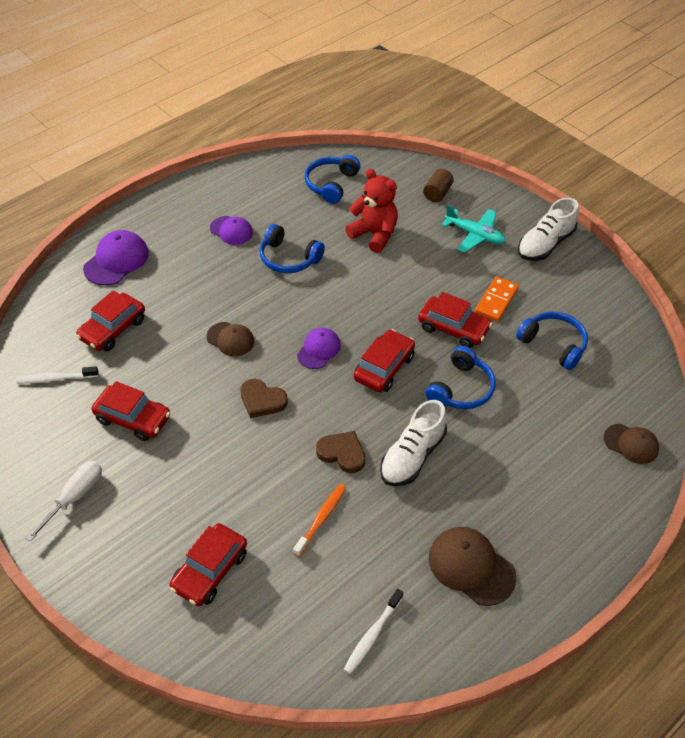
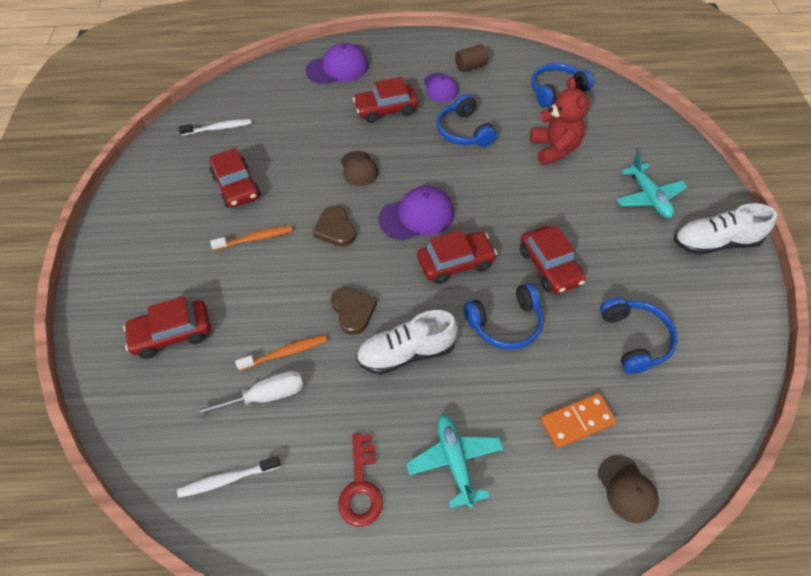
camera: 40 degrees right, 5 degrees up
white toothbrush [16,366,99,384] -> white toothbrush turned 135 degrees clockwise [179,119,251,136]
white screwdriver [26,461,102,542] -> white screwdriver moved to [194,371,303,417]
red car [76,290,145,351] -> red car moved to [353,77,418,123]
purple cap [297,328,341,369] -> purple cap [379,186,454,241], size x1.52
brown cylinder [423,169,454,202] -> brown cylinder moved to [455,44,488,72]
brown cap [429,527,516,606] -> red key [338,433,383,527]
orange domino [475,276,519,322] -> orange domino moved to [540,393,617,448]
none -> orange toothbrush [210,225,293,250]
none -> turquoise plane [406,414,504,508]

